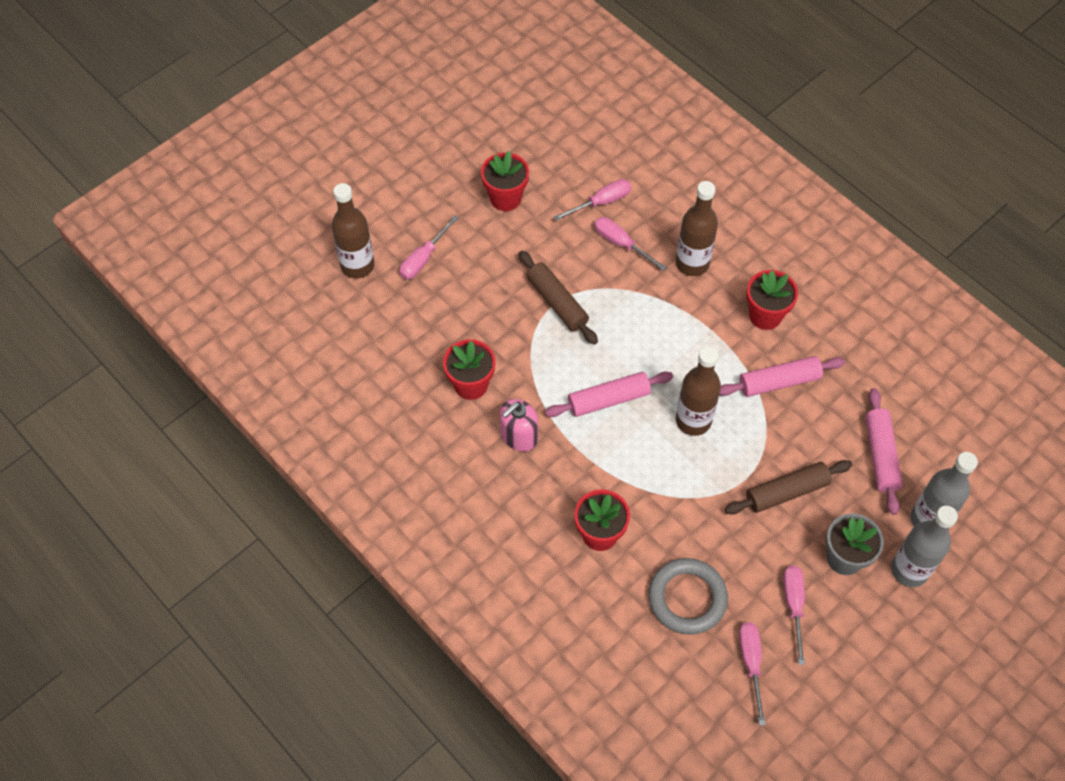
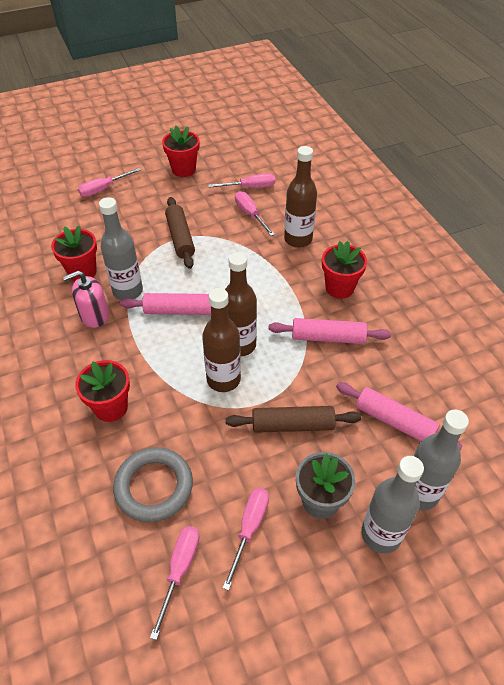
camera: 20 degrees right, 10 degrees down
brown bottle [331,183,375,278] -> brown bottle moved to [202,288,241,392]
pink rolling pin [865,388,903,515] -> pink rolling pin turned 75 degrees counterclockwise [336,382,462,450]
none -> grey bottle [99,197,143,300]

